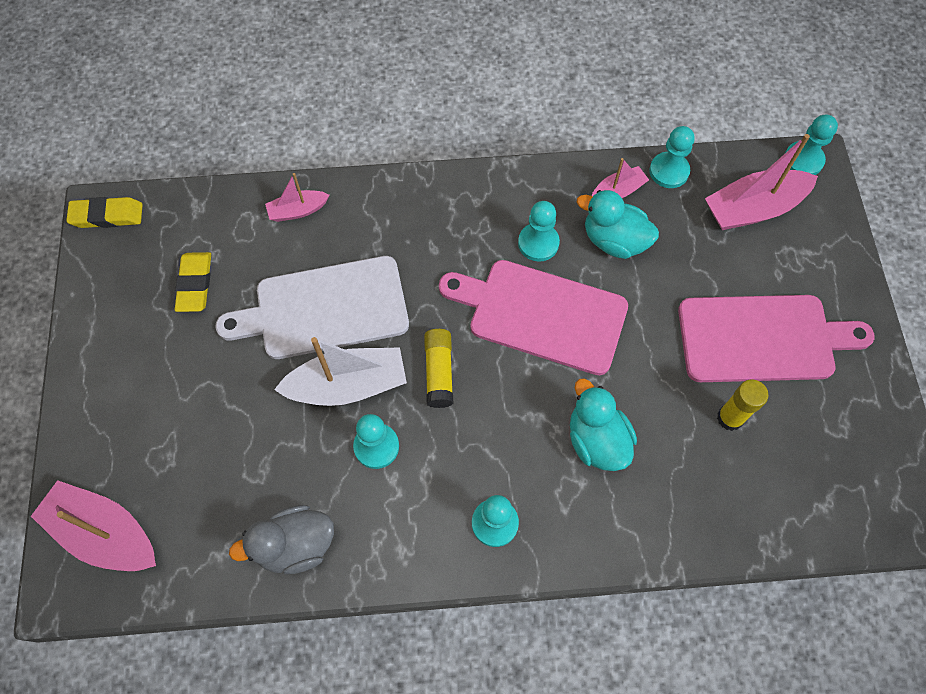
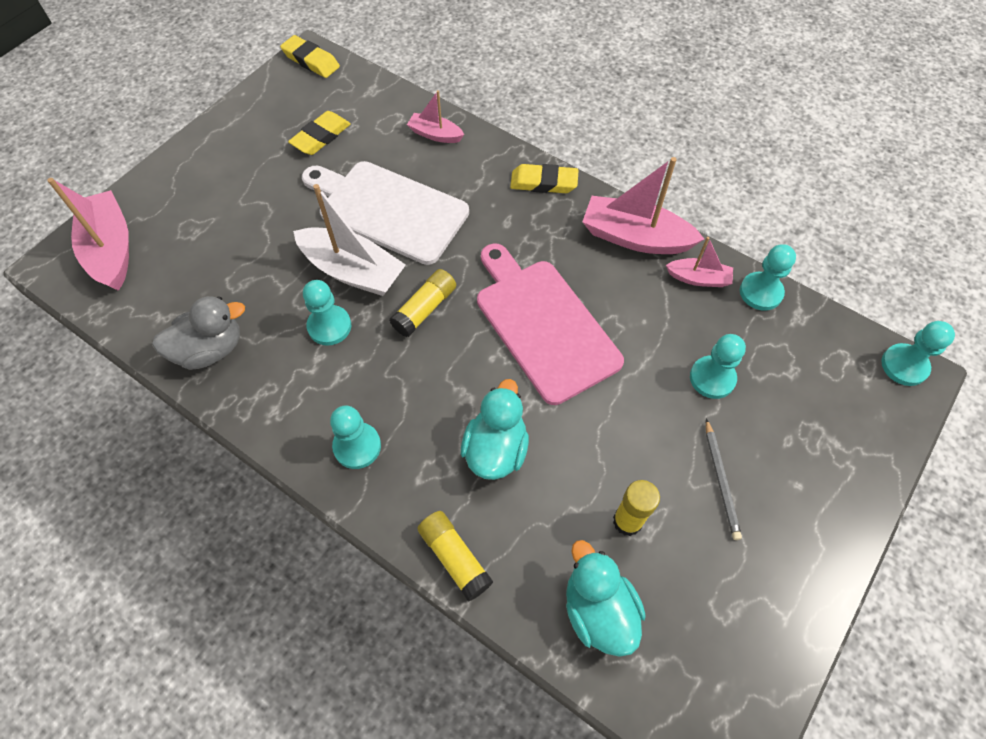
camera: 40 degrees right, 5 degrees down
grey duck [229,505,334,574] -> grey duck turned 135 degrees clockwise [152,296,245,370]
turquoise pawn [518,201,560,262] -> turquoise pawn moved to [690,334,746,399]
turquoise duck [577,190,659,259] -> turquoise duck moved to [566,540,646,657]
pink cutting board [678,295,874,382] -> grey pencil [706,419,742,540]
pink boat [705,134,818,230] -> pink boat moved to [582,157,704,254]
none -> yellow glue stick [417,511,493,602]
none -> yellow eraser [510,164,579,193]

